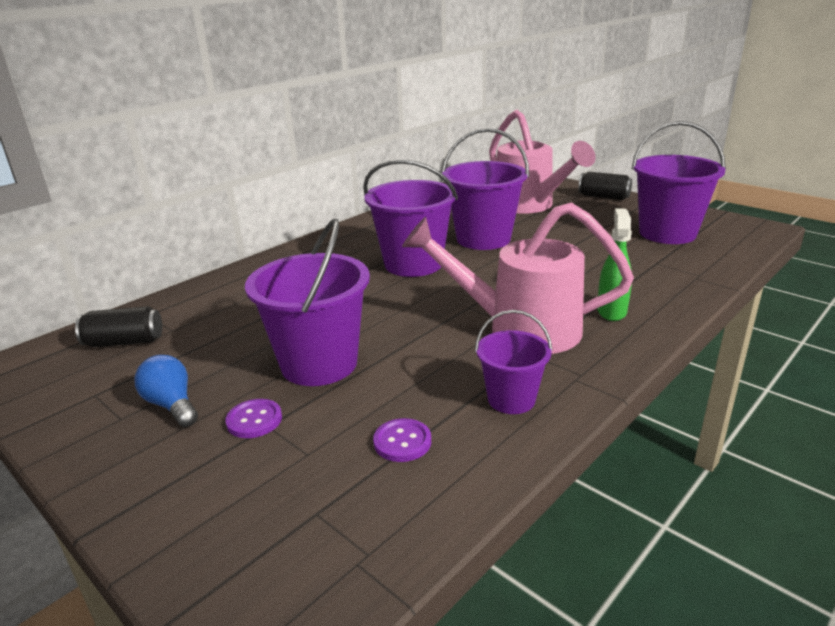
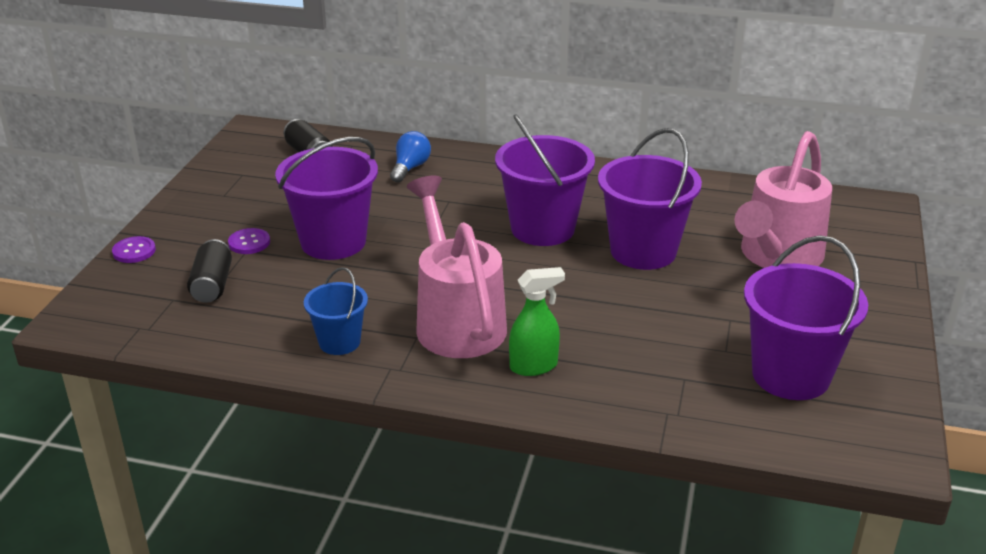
camera: 60 degrees right, 5 degrees up
blue light bulb [134,355,198,427] -> blue light bulb moved to [390,131,431,183]
purple button [373,418,431,462] -> purple button moved to [112,236,156,263]
purple bucket [475,310,553,414] -> blue bucket [304,267,368,355]
black can [578,172,632,200] -> black can moved to [187,239,232,303]

